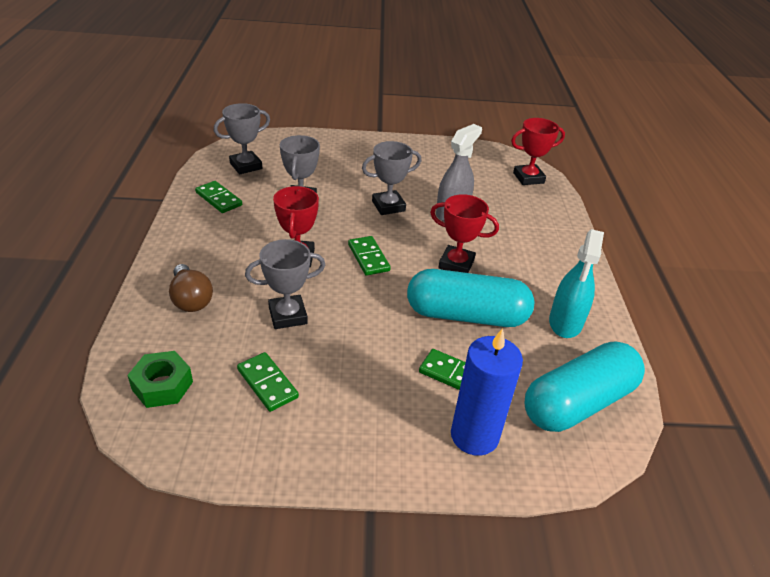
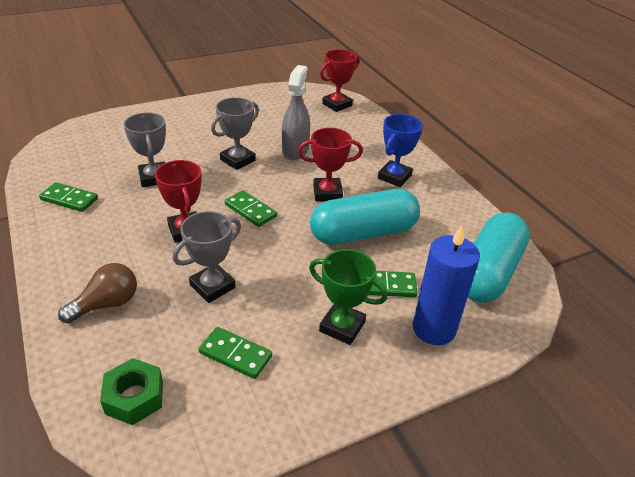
camera: 25 degrees left, 0 degrees up
brown light bulb [169,264,213,312] -> brown light bulb turned 75 degrees counterclockwise [58,263,137,324]
grey trophy [214,103,270,174] -> none
turquoise spray bottle [549,229,604,338] -> none
none -> green trophy [309,249,387,345]
none -> blue trophy [378,114,423,187]

